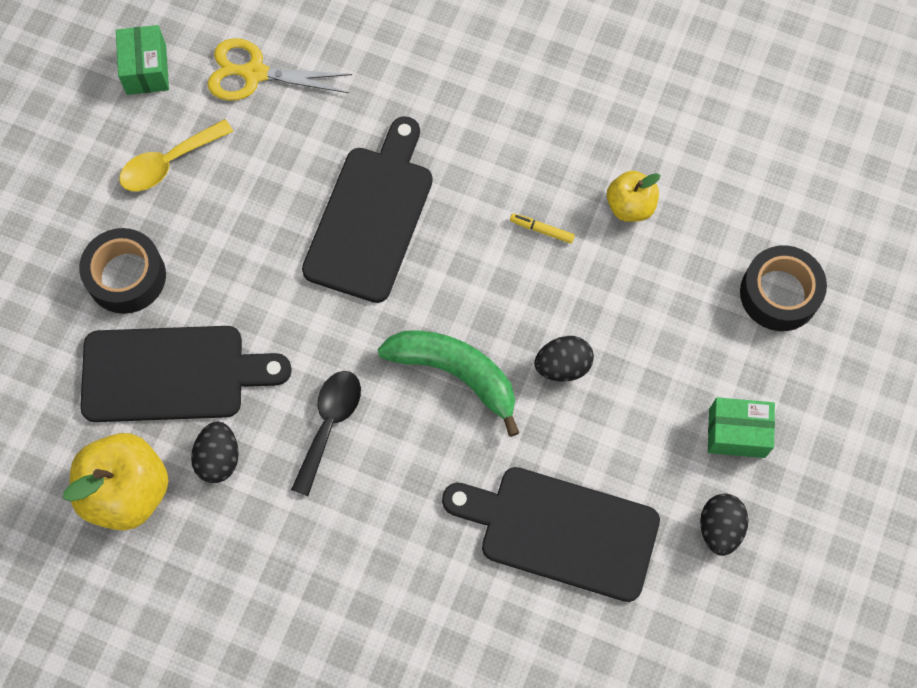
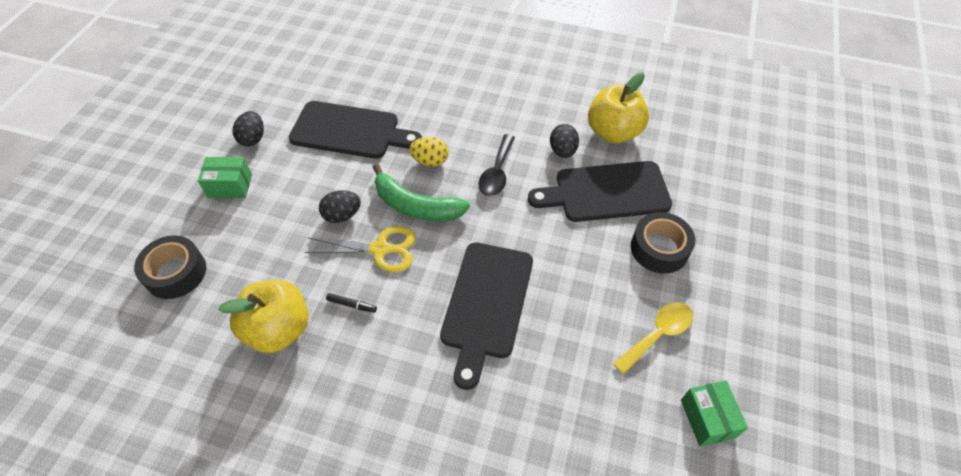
camera: 175 degrees right, 15 degrees down
yellow scissors [207,38,352,101] -> yellow scissors moved to [304,226,416,272]
yellow marker [510,213,575,244] -> black marker [326,293,377,313]
yellow apple [607,171,660,222] -> yellow apple [218,280,309,353], size x1.72
none -> yellow egg [409,137,449,167]

